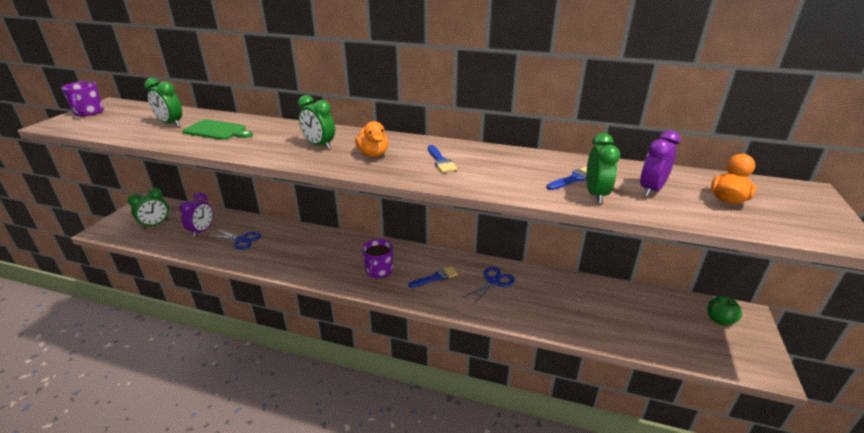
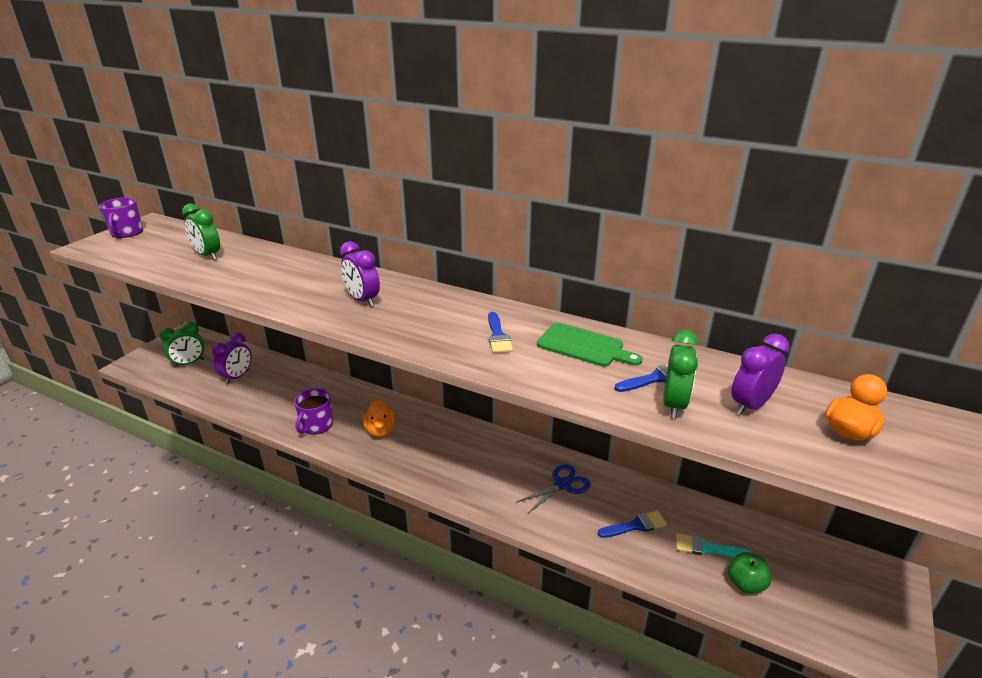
camera: 10 degrees right, 0 degrees up
green cutting board [182,119,253,140] -> green cutting board moved to [537,323,643,367]
blue scissors [207,229,261,250] -> none
green clock [298,95,335,149] -> purple clock [340,241,380,307]
orange duck [355,121,388,157] -> orange duck moved to [363,400,395,437]
purple mug [362,239,393,279] -> purple mug moved to [294,388,333,434]
blue brush [408,266,458,288] -> blue brush moved to [597,511,667,538]
green apple [707,296,742,326] -> green apple moved to [728,552,771,594]
none -> turquoise brush [676,534,753,558]

